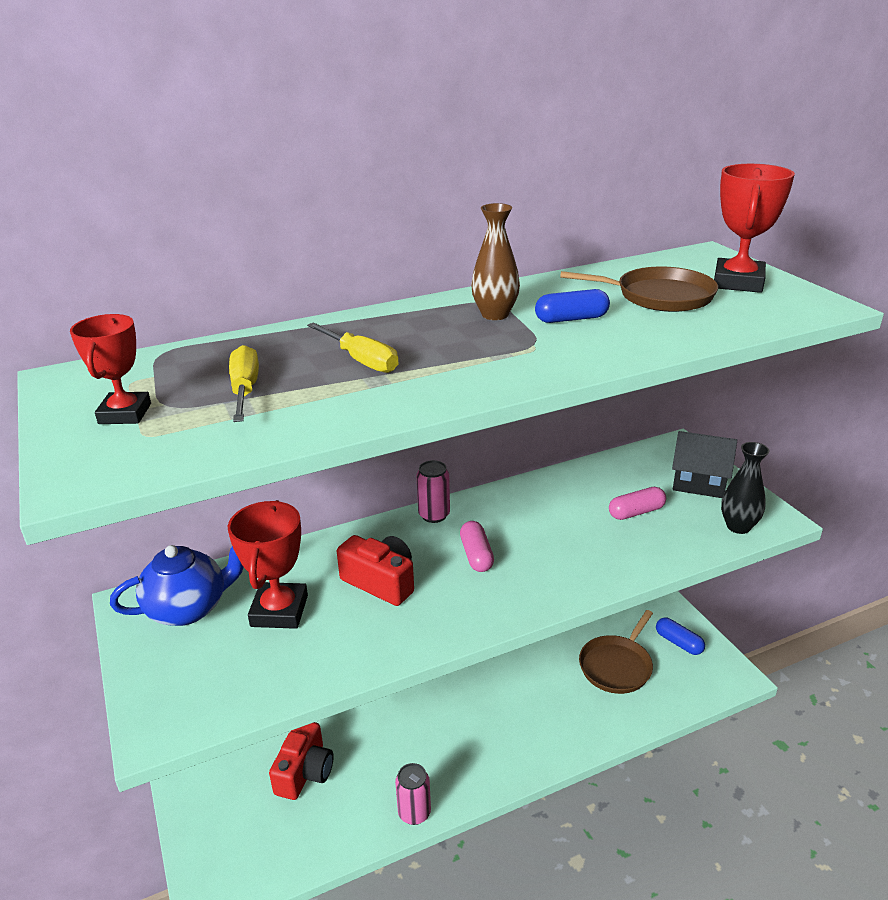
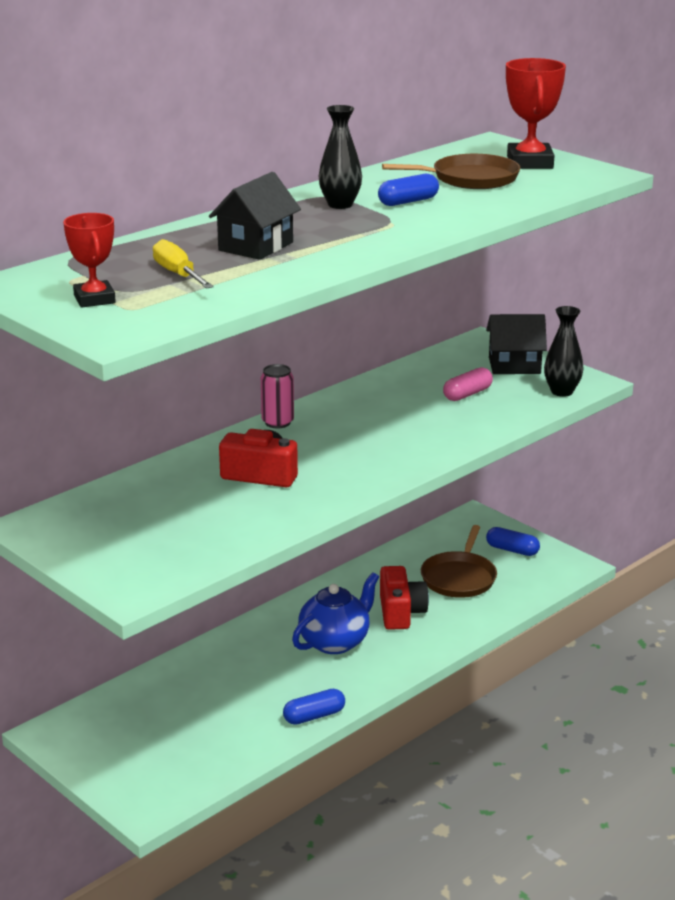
camera: 20 degrees left, 5 degrees down
blue teapot [110,545,243,626] -> blue teapot moved to [292,572,379,654]
red trophy [228,500,308,629] -> none
red camera [269,722,334,800] -> red camera moved to [380,566,429,630]
yellow screwdriver [307,322,398,373] -> black house [209,172,301,260]
pink can [395,763,431,825] -> blue capsule [283,689,345,725]
pink capsule [460,521,494,572] -> none
brown vase [471,203,520,320] -> black vase [319,105,362,209]

